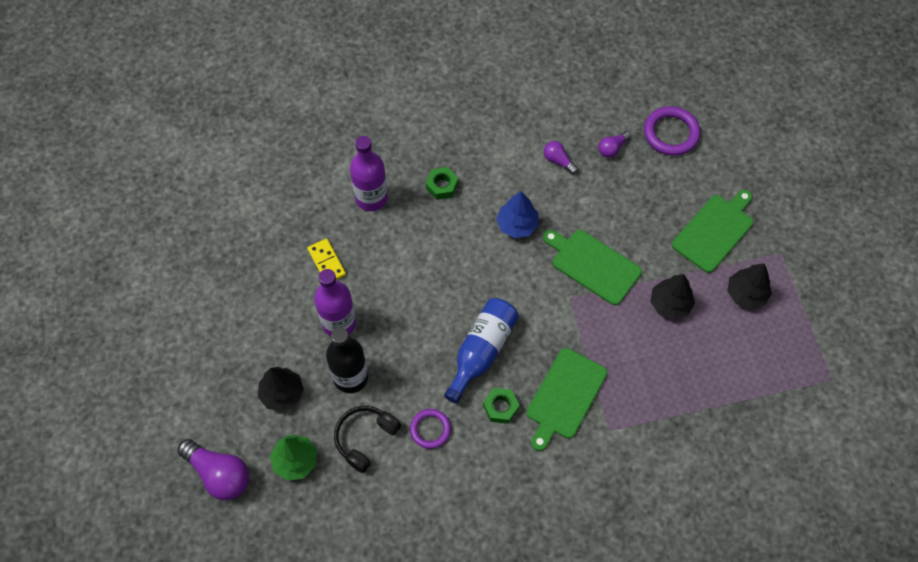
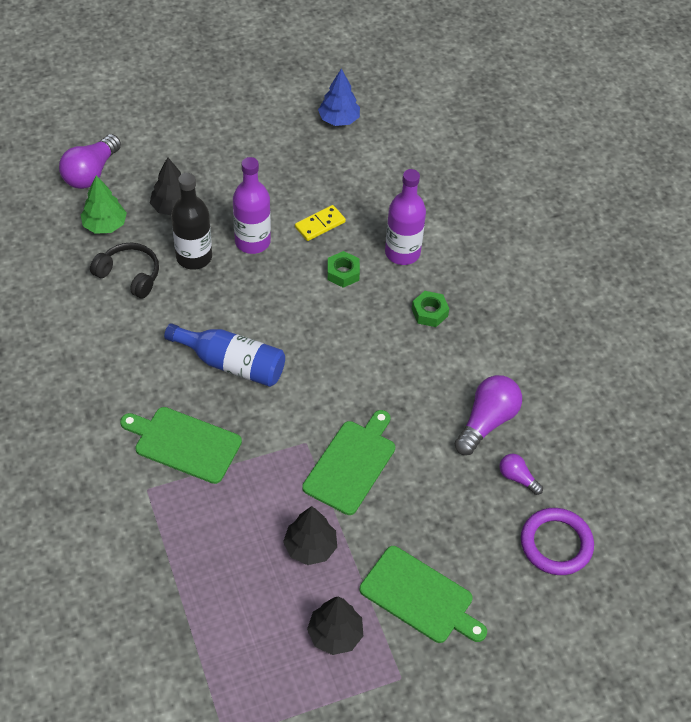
camera: 80 degrees right, 10 degrees down
purple ring [410,409,451,449] -> none
green nut [483,388,520,424] -> green nut moved to [327,251,360,288]
blue tree [496,191,539,238] -> blue tree moved to [318,69,360,126]
purple light bulb [544,141,578,174] -> purple light bulb [454,375,522,455], size x1.85

